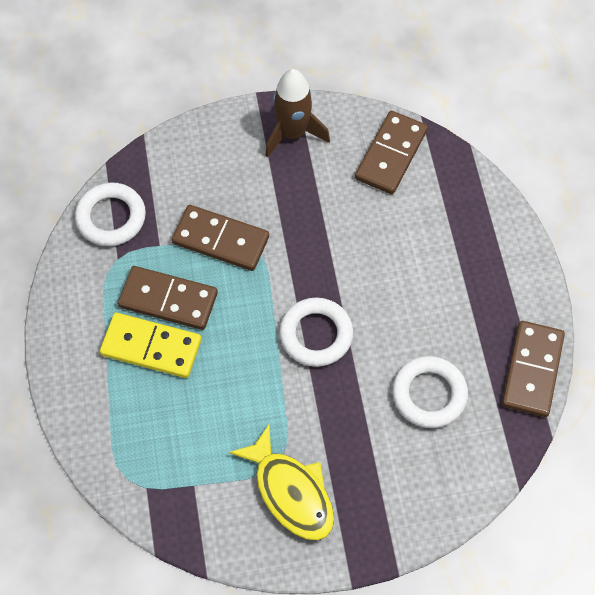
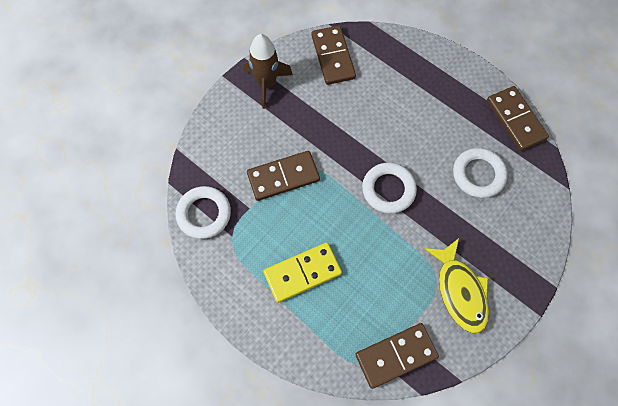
camera: 40 degrees left, 5 degrees up
brown domino [118,266,218,330] -> brown domino moved to [355,323,439,389]
yellow fish [229,424,334,540] -> yellow fish turned 60 degrees clockwise [425,238,489,333]

